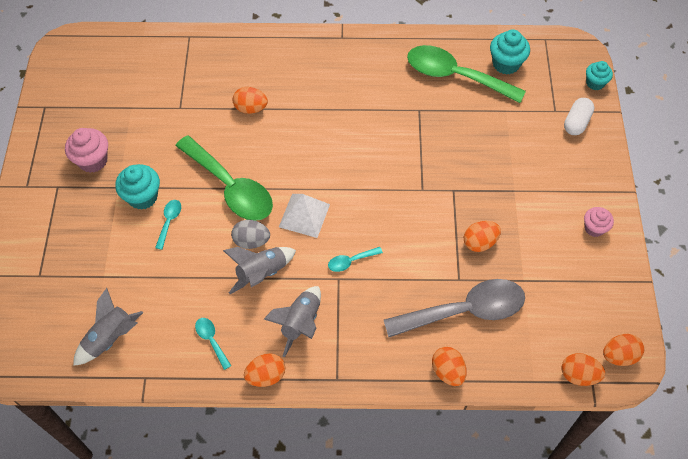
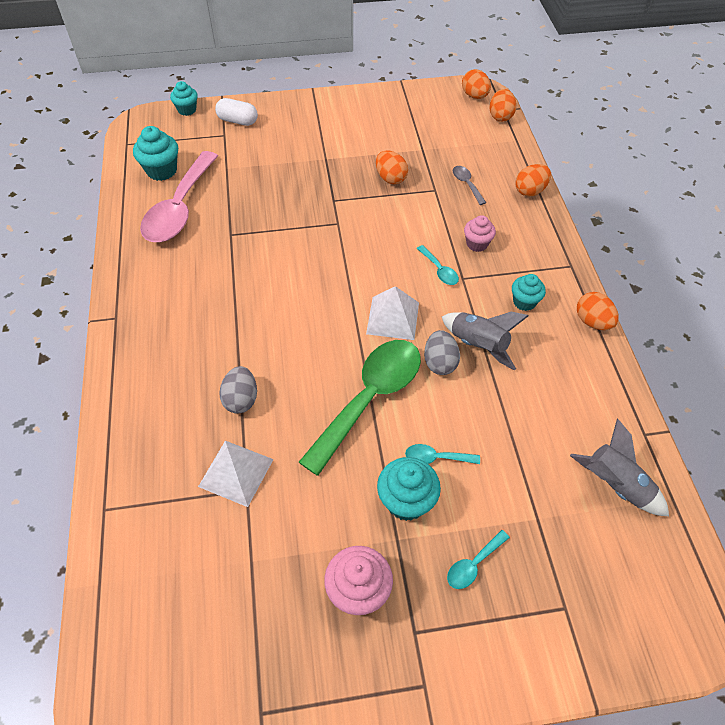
camera: 100 degrees left, 5 degrees down
turquoise spoon [195,318,231,370] -> turquoise spoon moved to [447,530,510,589]
orange egg [233,87,268,114] -> grey egg [219,366,257,413]
grey rocket [264,286,321,357] -> turquoise cupcake [512,274,546,311]
grey spoon [384,279,525,337] -> grey spoon [453,166,486,205], size x0.41
green spoon [407,45,526,103] -> pink spoon [140,151,218,242]
pink cupcake [584,207,614,237] -> pink cupcake moved to [464,215,496,252]
none -> white pyramid [198,441,274,507]

